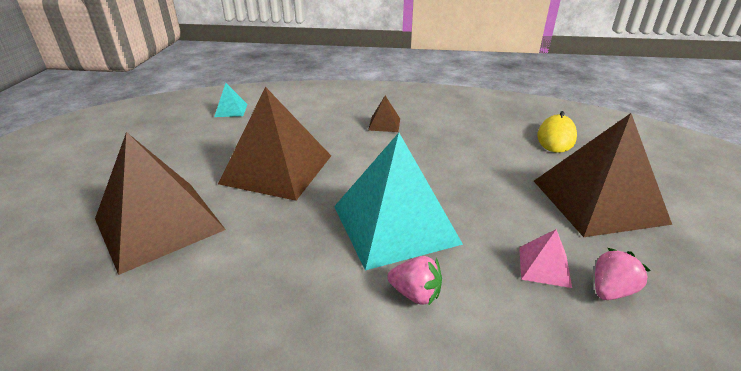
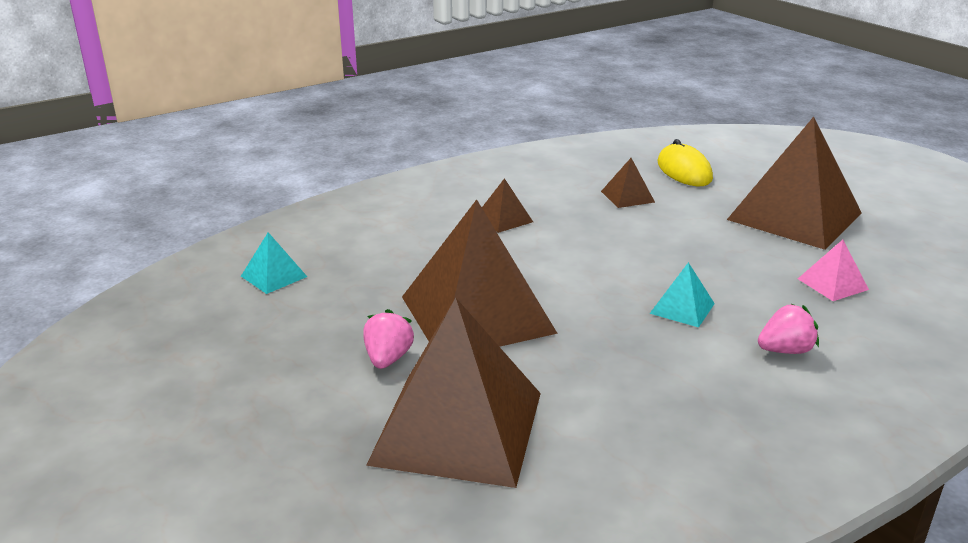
camera: 40 degrees left, 5 degrees down
turquoise pyramid [334,133,463,270] -> turquoise pyramid [649,262,715,328], size x0.42
pink strawberry [595,248,651,300] -> pink strawberry moved to [363,309,414,369]
none -> brown pyramid [601,158,655,208]

